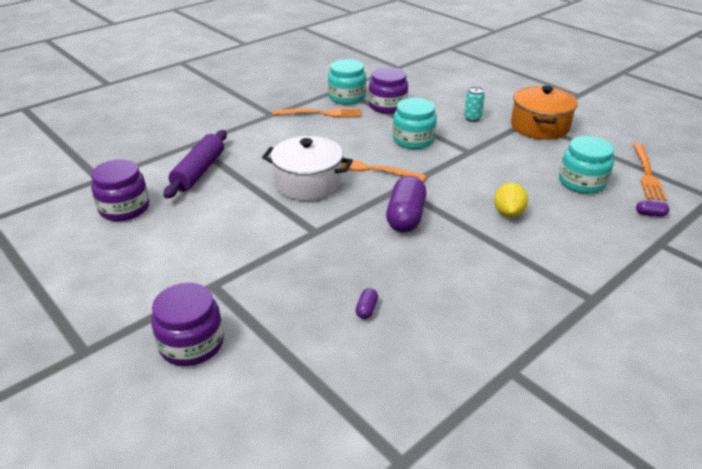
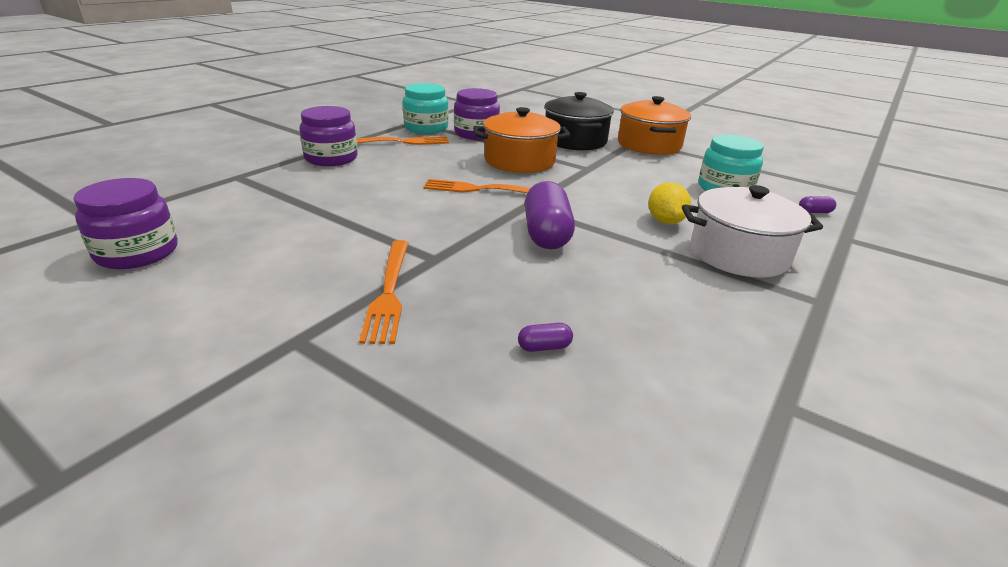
camera: 15 degrees left, 5 degrees down
purple jar [151,283,224,366] -> purple jar moved to [300,106,358,166]
purple rolling pin [164,130,227,199] -> none
white pot [262,136,353,201] -> white pot moved to [682,185,823,277]
purple capsule [355,288,378,319] -> purple capsule turned 75 degrees clockwise [518,323,573,352]
turquoise jar [393,98,437,149] -> orange pot [473,107,571,173]
turquoise can [464,87,485,122] -> black pot [544,92,614,150]
orange fork [633,144,667,201] -> orange fork moved to [359,240,408,344]

